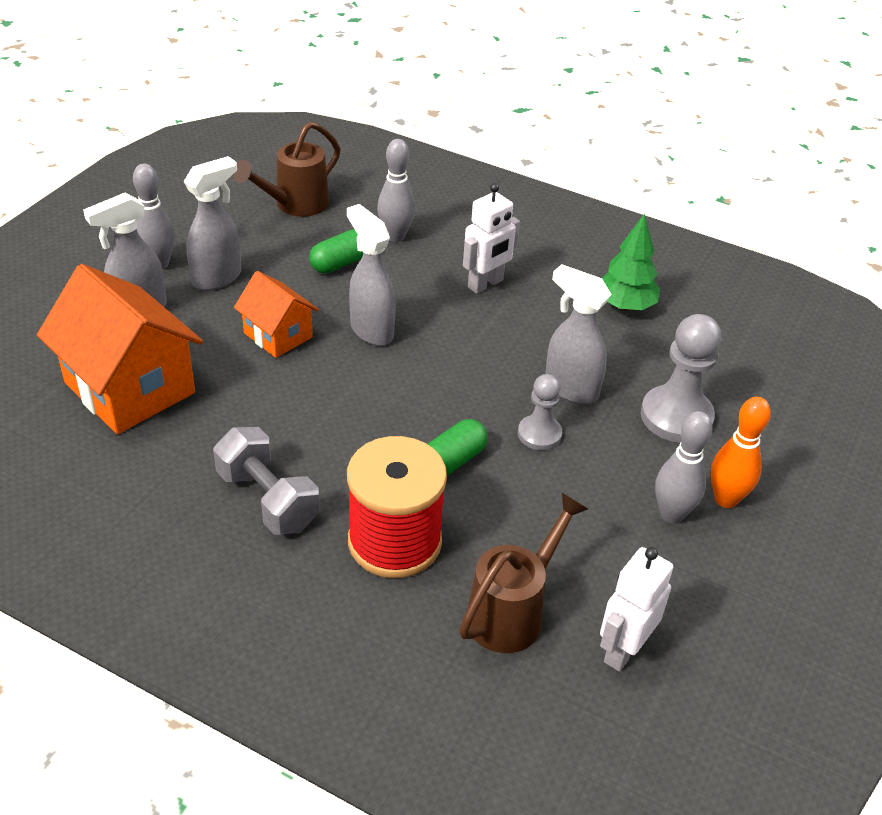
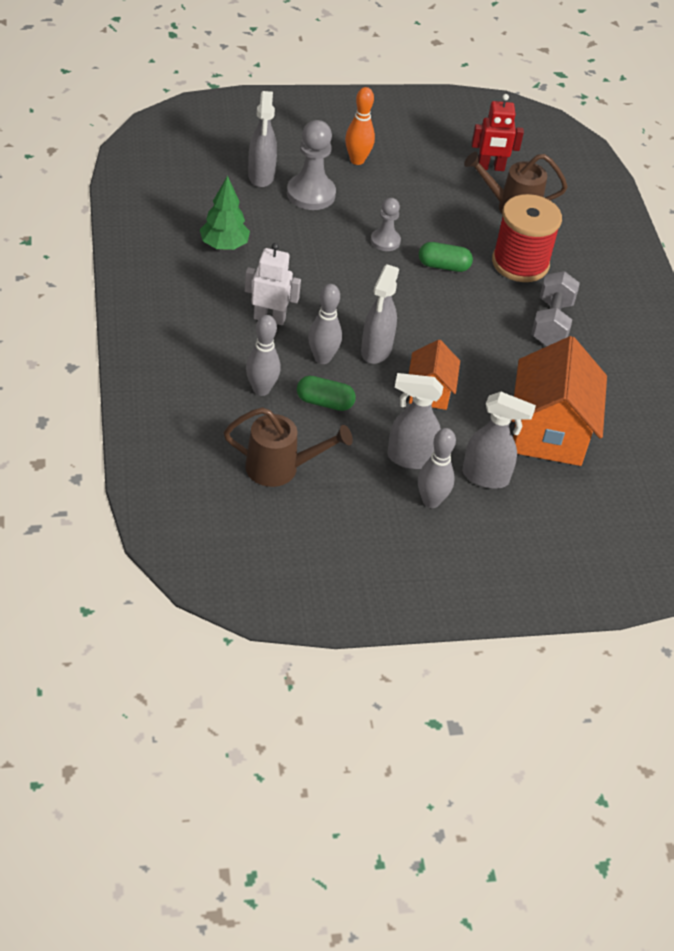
camera: 130 degrees left, 5 degrees up
grey spray bottle [545,264,612,404] -> grey spray bottle moved to [248,91,277,187]
white robot [600,547,673,672] -> red robot [472,94,524,171]
grey bowling pin [655,411,713,524] -> grey bowling pin moved to [308,284,342,364]

